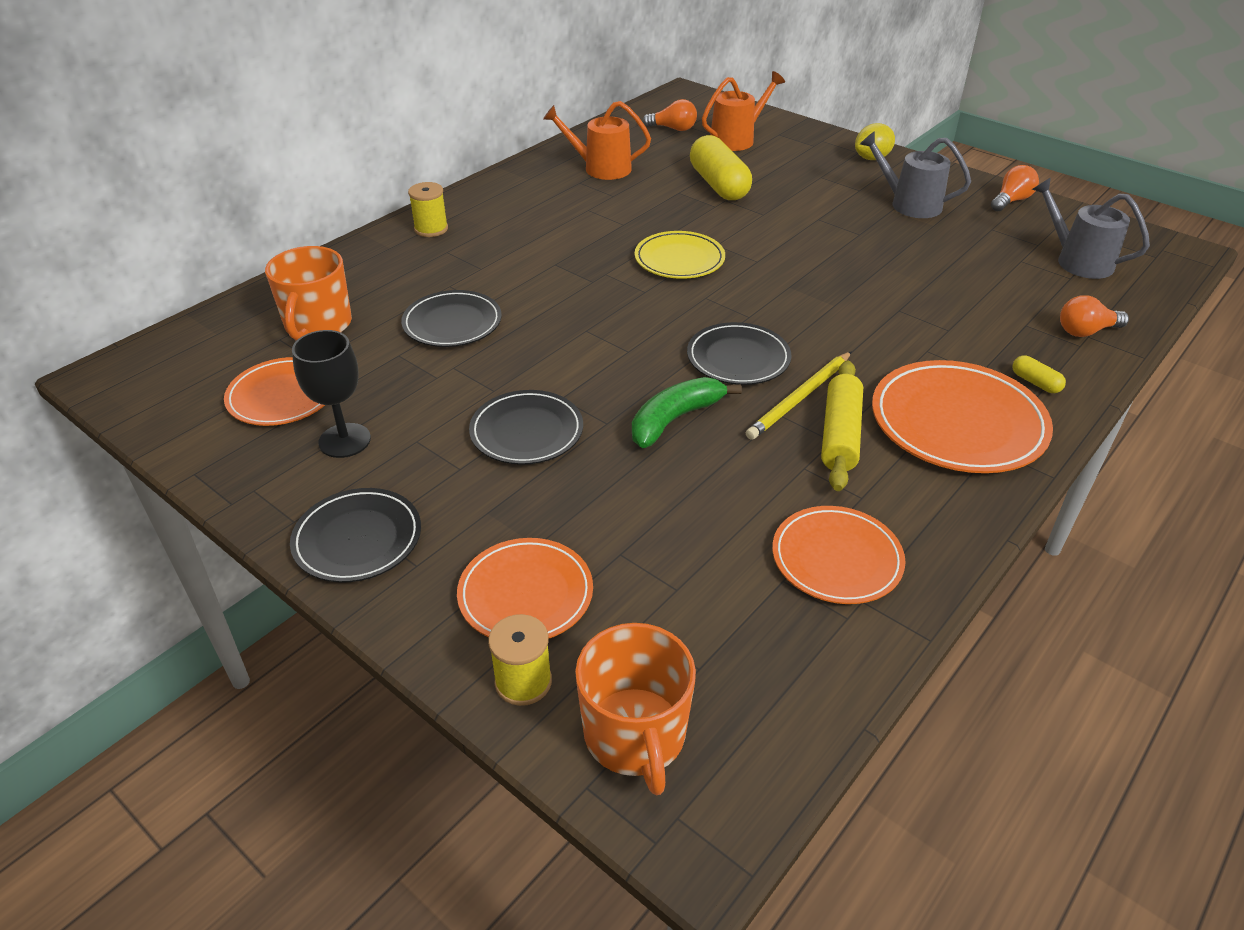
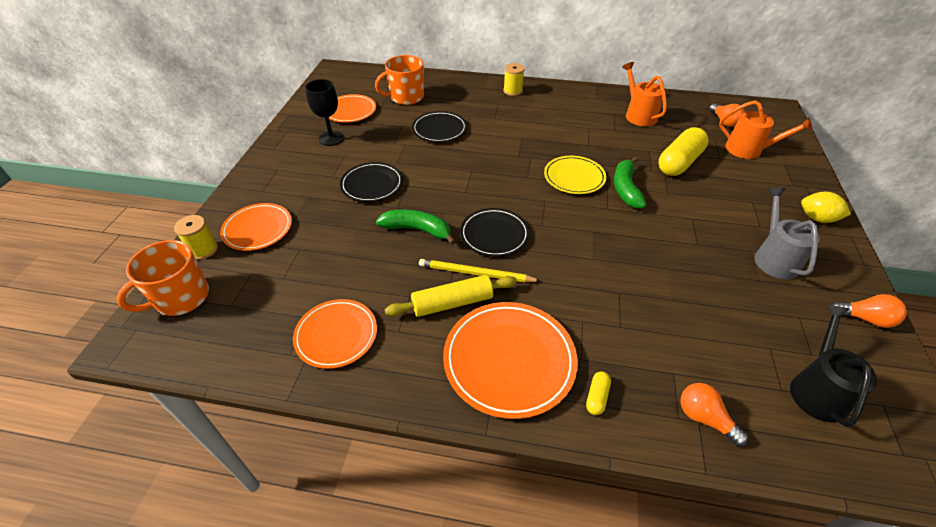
camera: 60 degrees right, 5 degrees up
black plate [290,488,421,583] -> none
grey watering can [1032,177,1150,279] -> black watering can [790,305,877,427]
none -> green banana [614,157,647,209]

